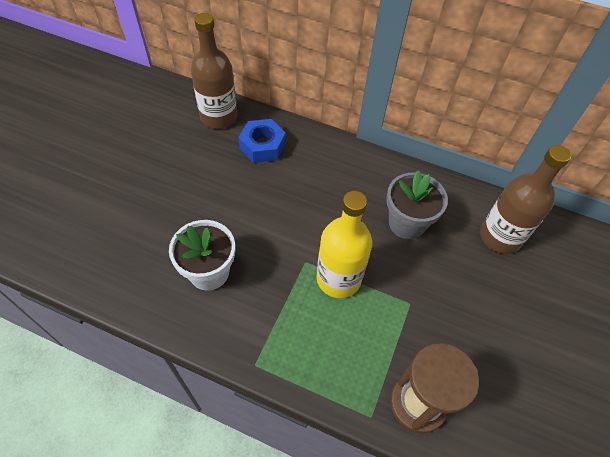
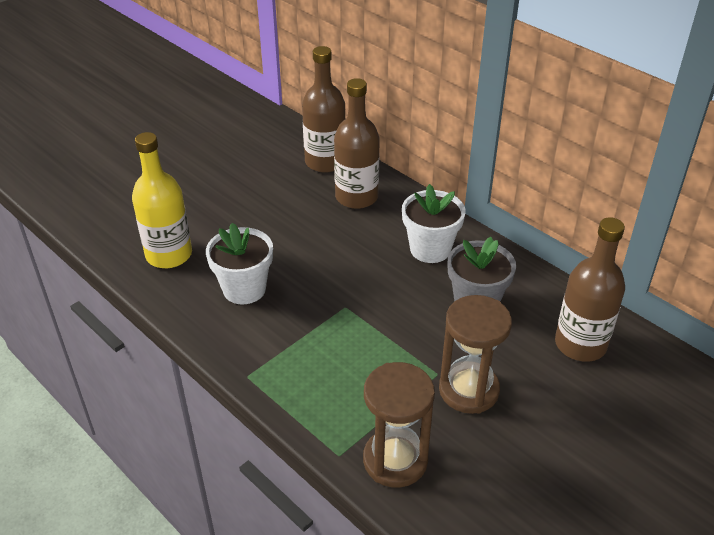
camera: 25 degrees right, 15 degrees down
blue nut [238,119,286,163] -> brown bottle [334,78,380,209]
yellow bottle [316,191,372,298] -> yellow bottle moved to [132,132,192,268]
none -> white flower pot [402,184,466,263]
none -> brown hourglass [439,295,512,414]

